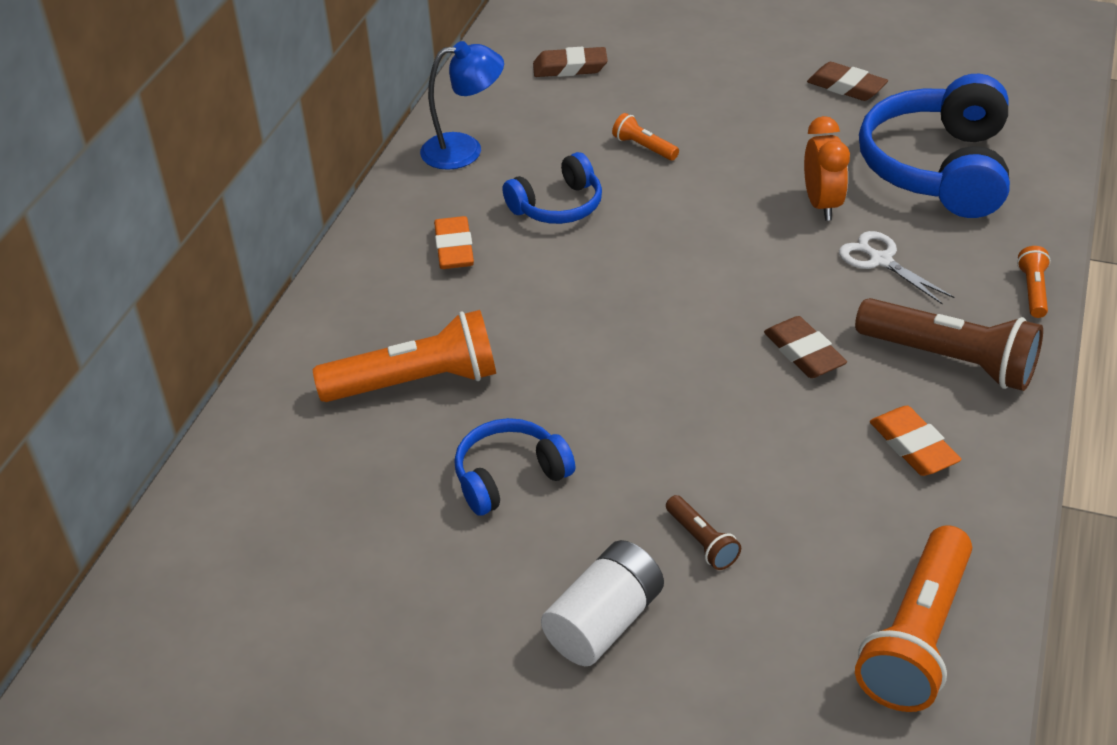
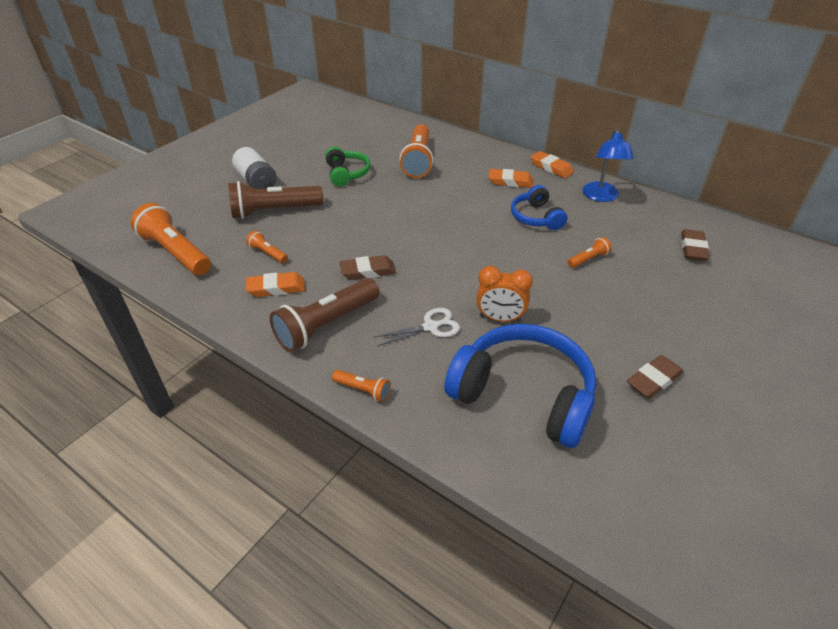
camera: 105 degrees right, 0 degrees up
blue headphones [454,418,575,516] -> green headphones [325,147,371,187]
brown flashlight [666,495,741,570] -> brown flashlight [228,181,323,219], size x2.12
none -> orange flashlight [246,231,288,263]
none -> orange eraser [531,151,574,178]

